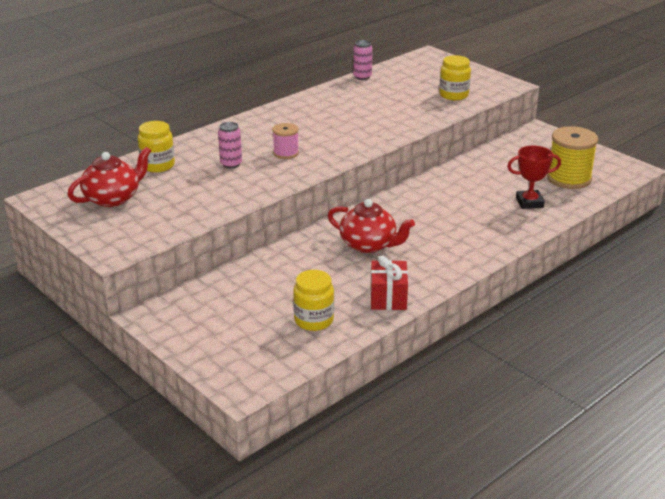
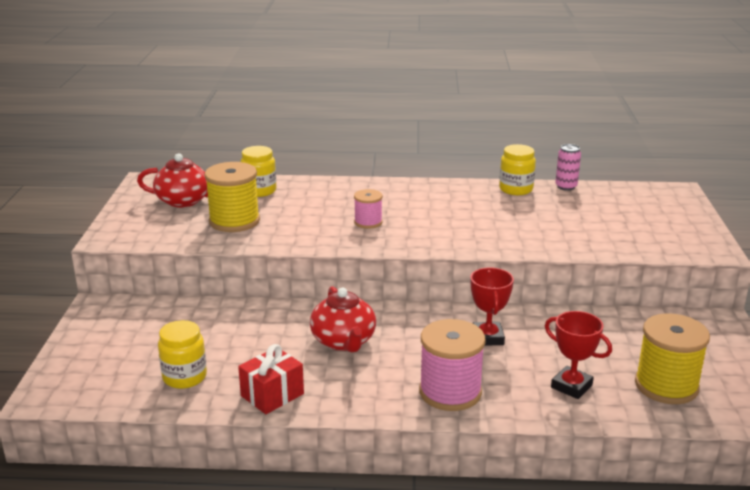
camera: 45 degrees right, 5 degrees down
pink can [218,122,242,169] -> none
yellow jar [439,55,471,100] -> yellow jar moved to [499,144,536,195]
none -> yellow spool [205,162,260,232]
none -> pink spool [419,319,486,411]
none -> red trophy [471,267,514,346]

